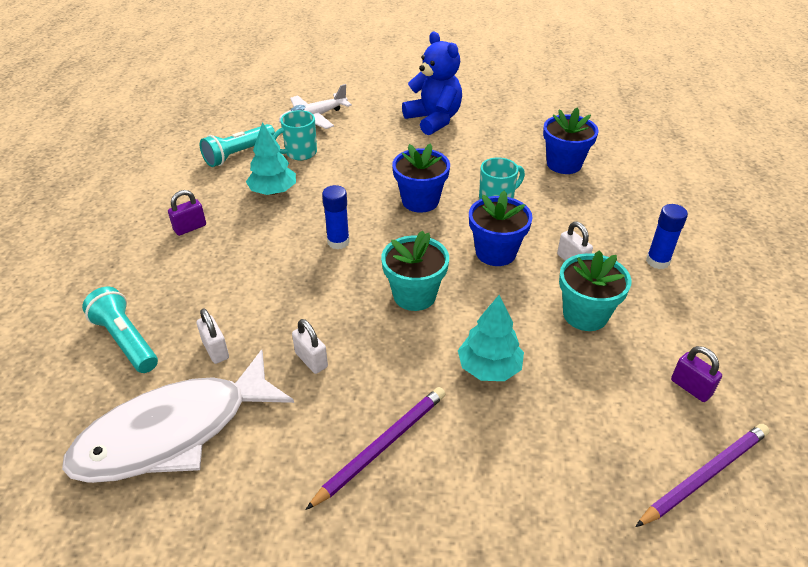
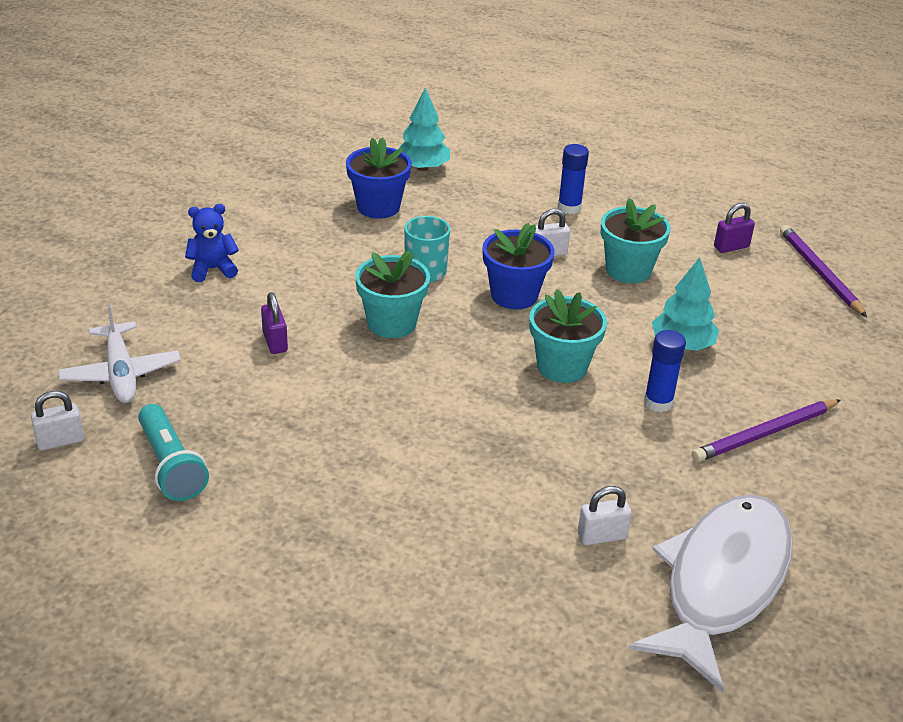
camera: 75 degrees left, 5 degrees down
white fish [62,350,294,483] -> white fish turned 135 degrees counterclockwise [628,494,793,693]
turquoise flashlight [82,287,158,373] -> none
purple padlock [168,190,206,236] -> purple padlock moved to [261,292,288,354]
turquoise tree [246,122,296,195] -> turquoise tree moved to [398,88,450,171]
turquoise mug [273,110,317,160] -> none
white padlock [292,319,328,374] -> white padlock moved to [31,391,84,450]
purple pencil [306,387,445,510] -> purple pencil turned 90 degrees counterclockwise [692,399,841,462]
blue glue stick [322,185,350,249] -> blue glue stick moved to [644,330,686,412]
blue flower pot [392,143,450,213] -> turquoise flower pot [355,250,430,338]
blue teddy bear [402,32,462,135] -> blue teddy bear [185,204,239,282], size x0.58

